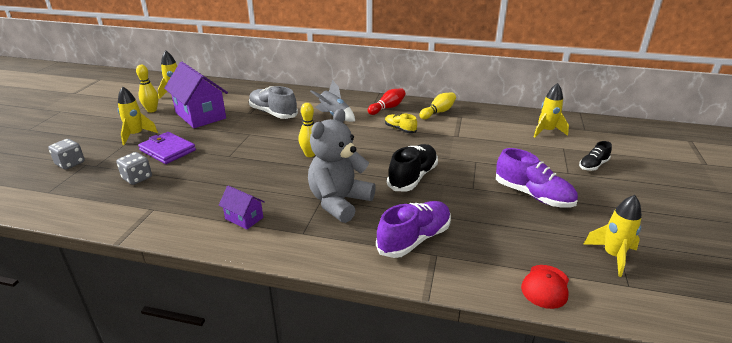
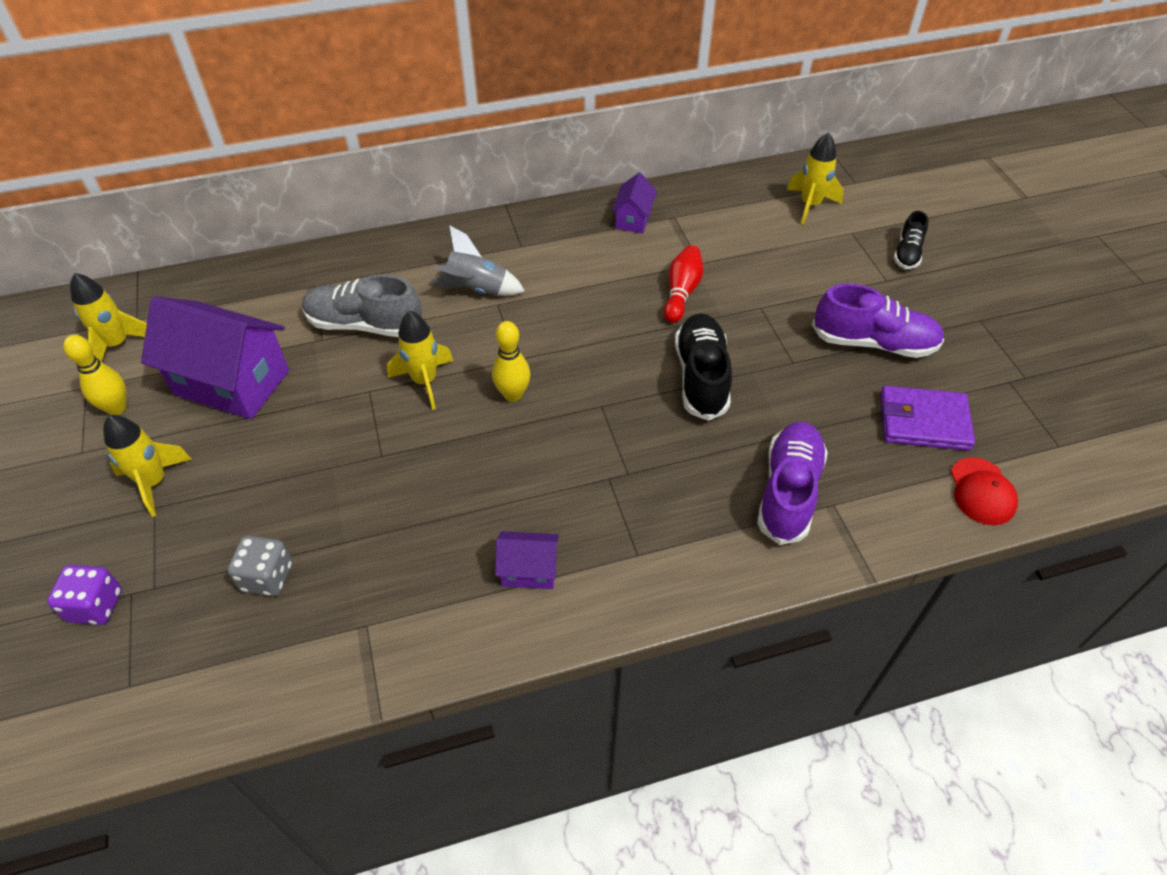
camera: 30 degrees left, 20 degrees up
grey dice [48,139,85,170] -> purple dice [47,565,122,625]
purple wallet [138,132,196,164] -> purple wallet moved to [880,386,975,451]
grey teddy bear [308,109,376,223] -> none
red bowling pin [368,88,406,115] -> red bowling pin moved to [664,245,703,323]
yellow shoe [385,113,417,133] -> none
yellow bowling pin [419,92,456,119] -> purple house [612,173,657,233]
yellow rocket [584,195,642,277] -> yellow rocket moved to [387,311,453,410]

